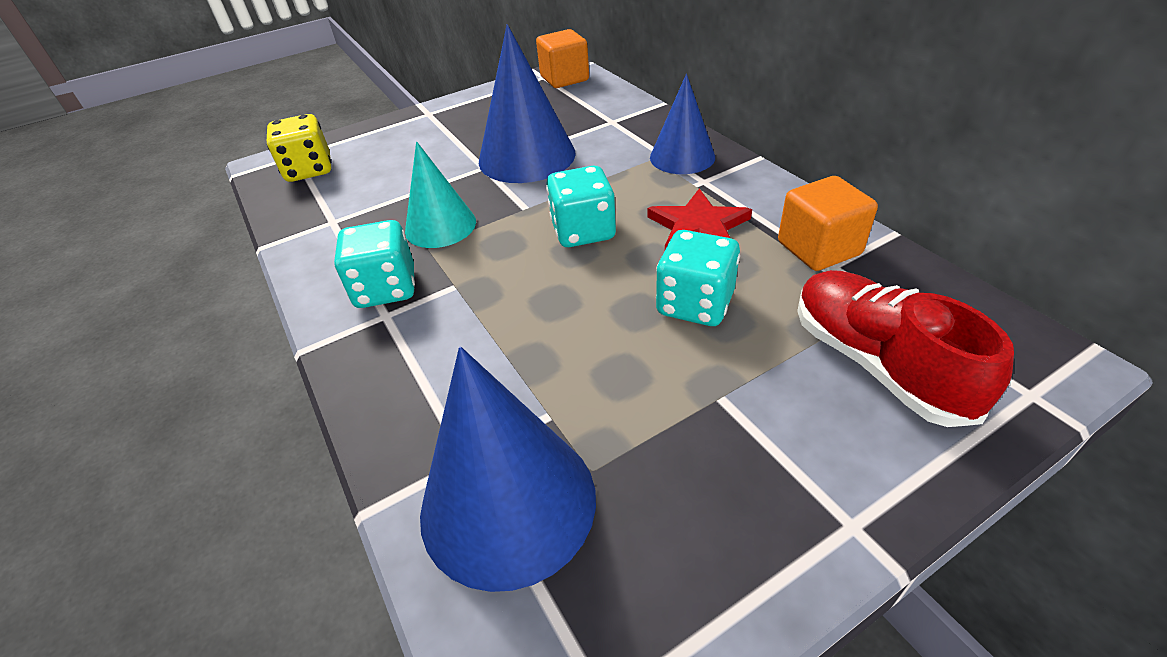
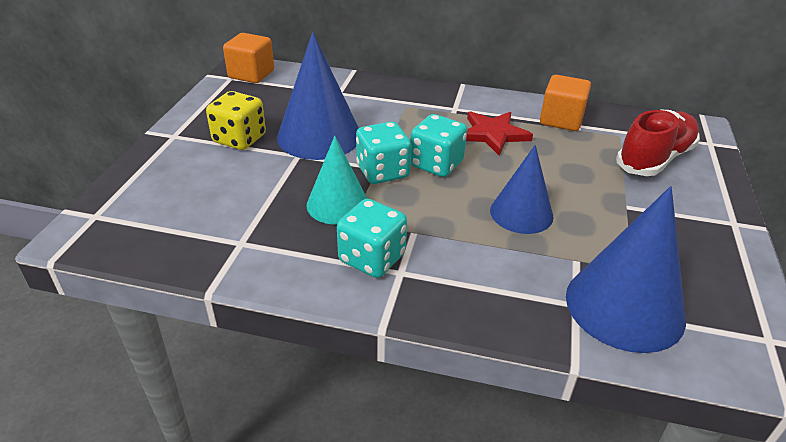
camera: 50 degrees left, 5 degrees down
yellow dice [267,114,331,182] -> yellow dice moved to [206,91,266,150]
blue cone [650,74,715,174] -> blue cone moved to [490,145,554,234]
turquoise dice [656,230,740,326] -> turquoise dice moved to [356,122,412,184]
red shoe [797,270,1014,427] -> red shoe turned 120 degrees clockwise [616,109,700,176]

